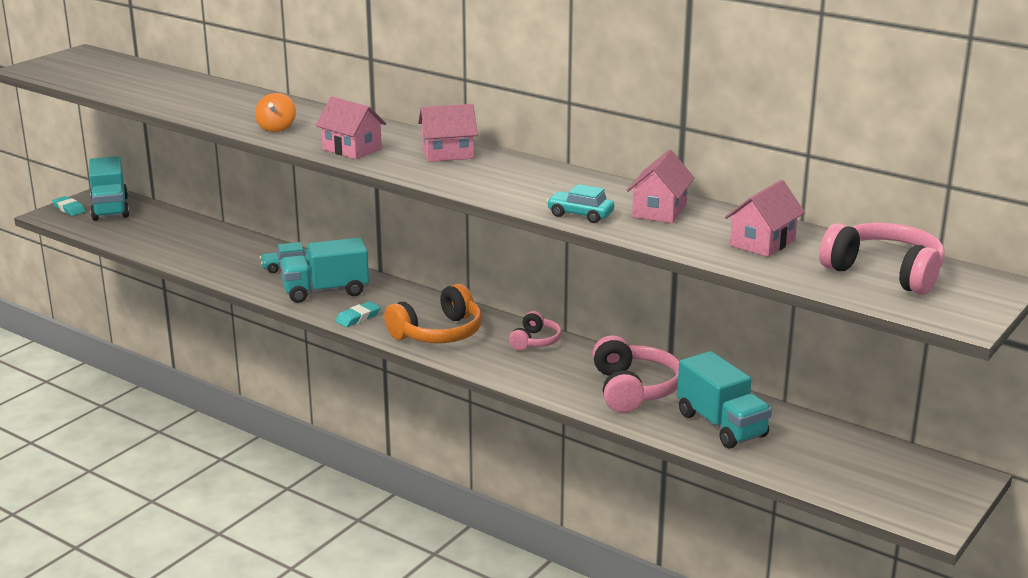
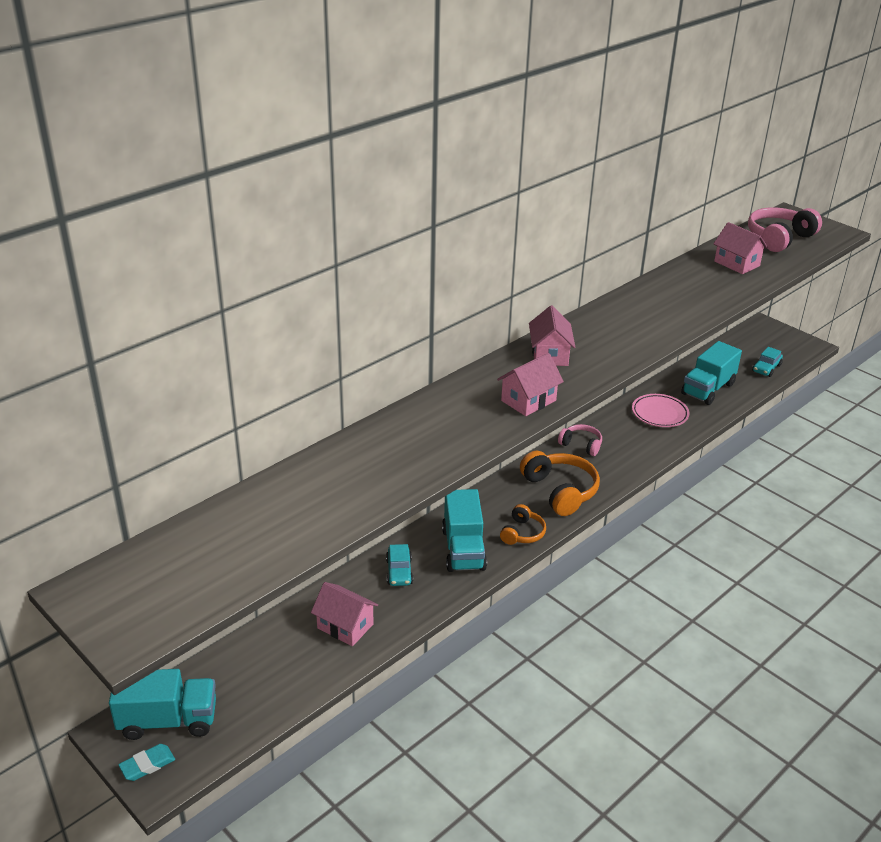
camera: 80 degrees left, 10 degrees up
orange spinning top [255,93,296,132] -> none
turquoise eraser [335,301,381,327] -> orange headphones [500,504,546,545]
turquoise car [547,184,614,223] -> turquoise car moved to [752,347,783,377]
pink headphones [592,335,679,413] -> pink plate [632,394,689,427]
pink house [627,150,695,223] -> pink house moved to [311,582,378,646]
turquoise truck [677,351,772,449] -> turquoise truck turned 150 degrees clockwise [681,341,742,405]

